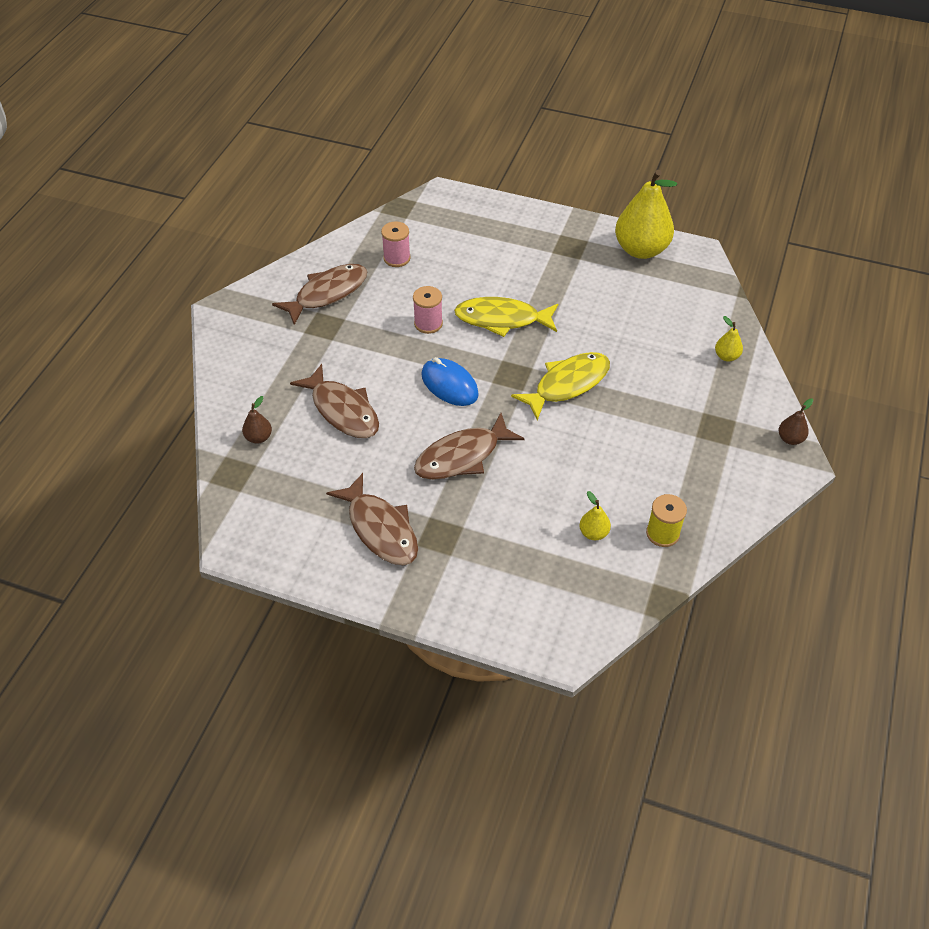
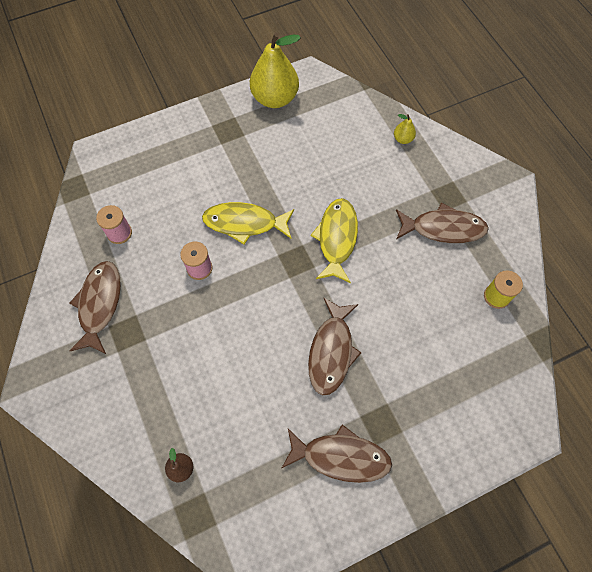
camera: 45 degrees left, 15 degrees up
brown fish [290,364,379,438] -> brown fish moved to [396,203,489,243]
blue mouse [421,357,479,406] -> none
yellow fish [454,297,558,337] -> yellow fish turned 45 degrees clockwise [202,202,294,244]
yellow pear [579,491,611,540] -> none
brown pear [779,398,813,445] -> none

